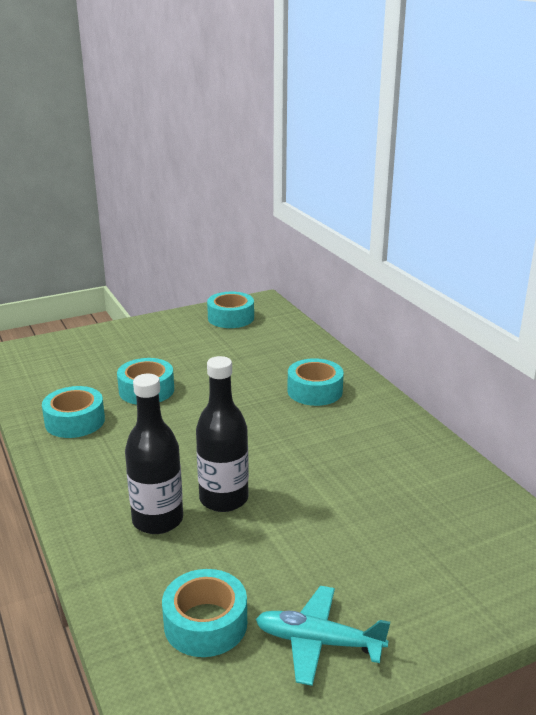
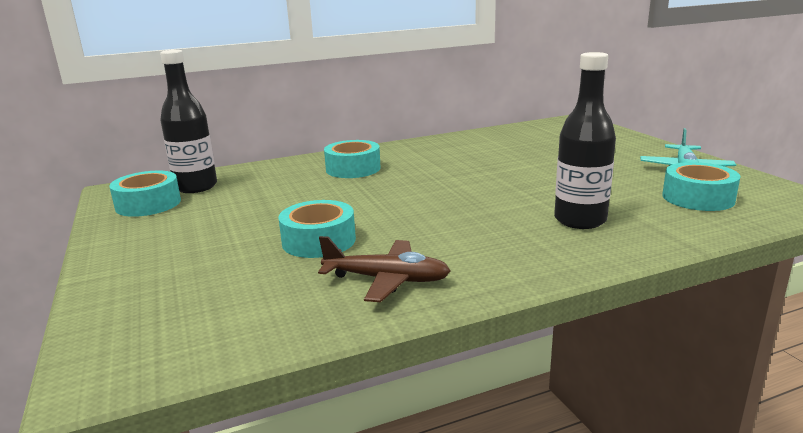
camera: 85 degrees left, 5 degrees down
turquoise tape [42,386,105,438] -> brown plane [318,236,450,302]
black bottle [196,356,249,512] -> black bottle moved to [160,50,217,193]

